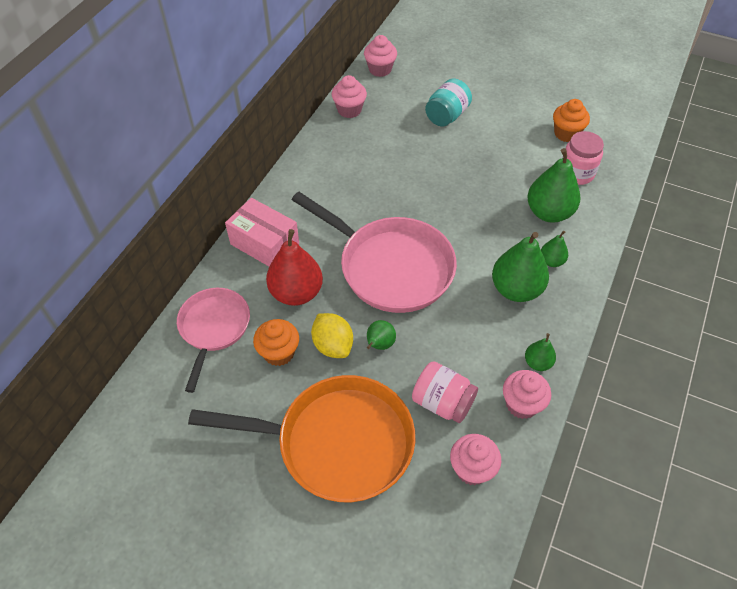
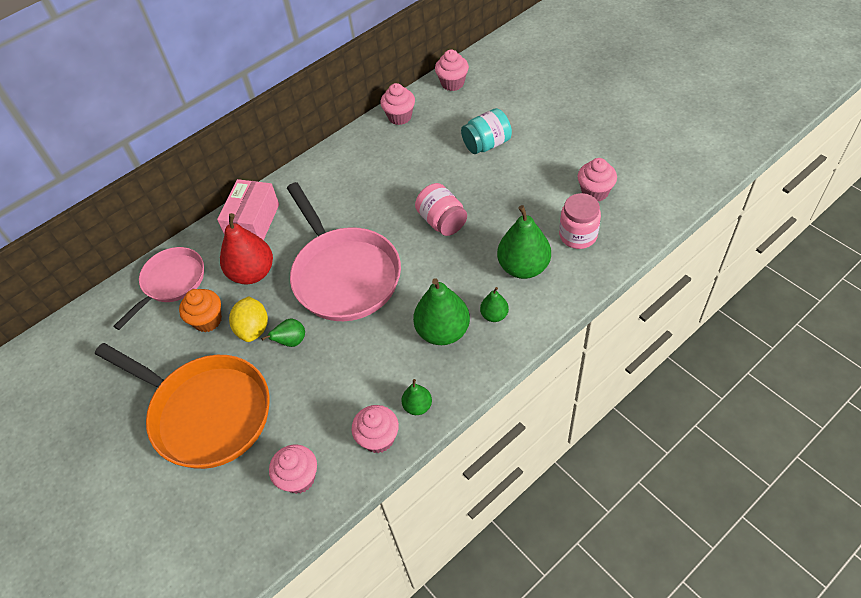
camera: 30 degrees right, 0 degrees up
pink box [225,198,299,267] -> pink box turned 45 degrees clockwise [217,179,279,240]
pink jar [412,361,478,423] -> pink jar moved to [415,183,467,236]
orange cupcake [553,99,590,142] -> pink cupcake [578,158,617,201]

